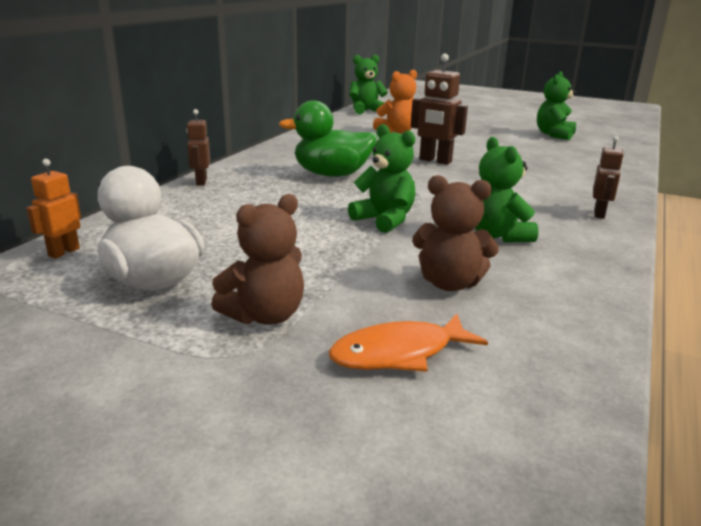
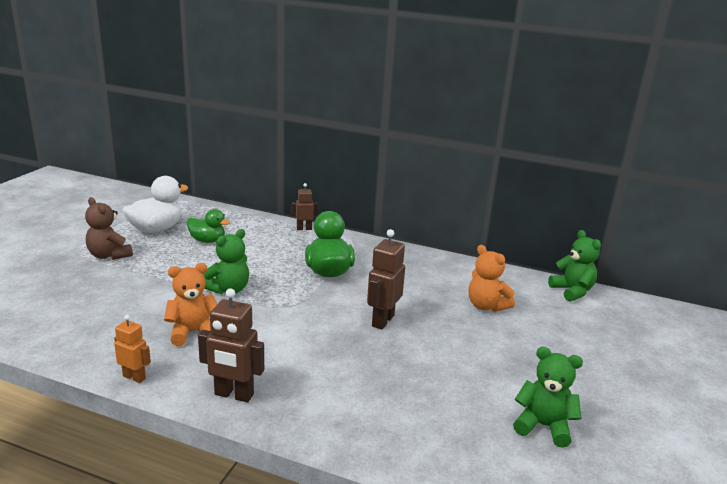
camera: 85 degrees right, 0 degrees up
orange robot [26,159,81,259] -> orange robot moved to [114,315,151,383]
orange fish [329,314,488,372] -> none
brown teddy bear [412,175,499,291] -> none
green teddy bear [475,137,539,243] -> orange teddy bear [164,263,217,346]
brown robot [593,136,624,219] -> brown robot [198,288,264,402], size x1.62
none -> green duck [187,209,230,243]

